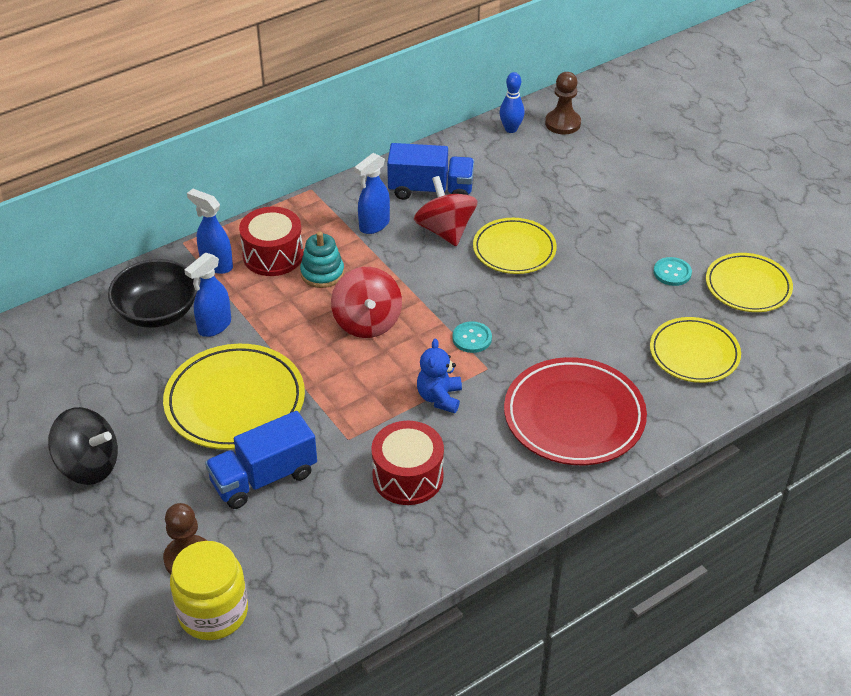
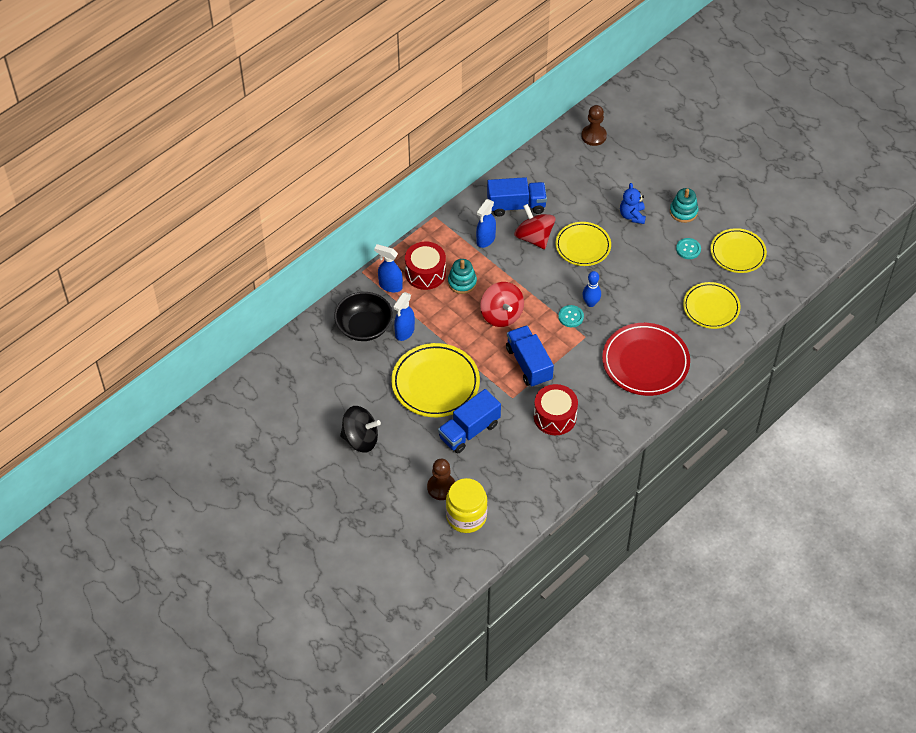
camera: 10 degrees left, 10 degrees up
blue teddy bear [417,339,462,413] -> blue teddy bear moved to [620,183,646,224]
blue bowling pin [499,72,525,133] -> blue bowling pin moved to [582,271,601,307]
none -> blue truck [506,325,554,387]
none -> turquoise stacking toy [670,188,699,223]

